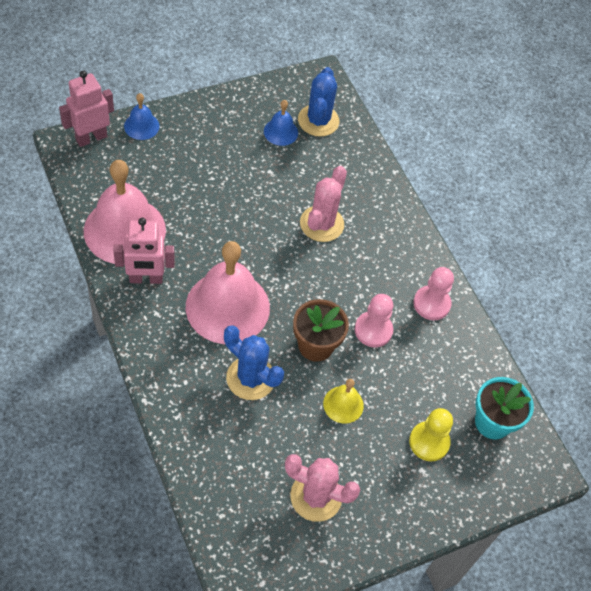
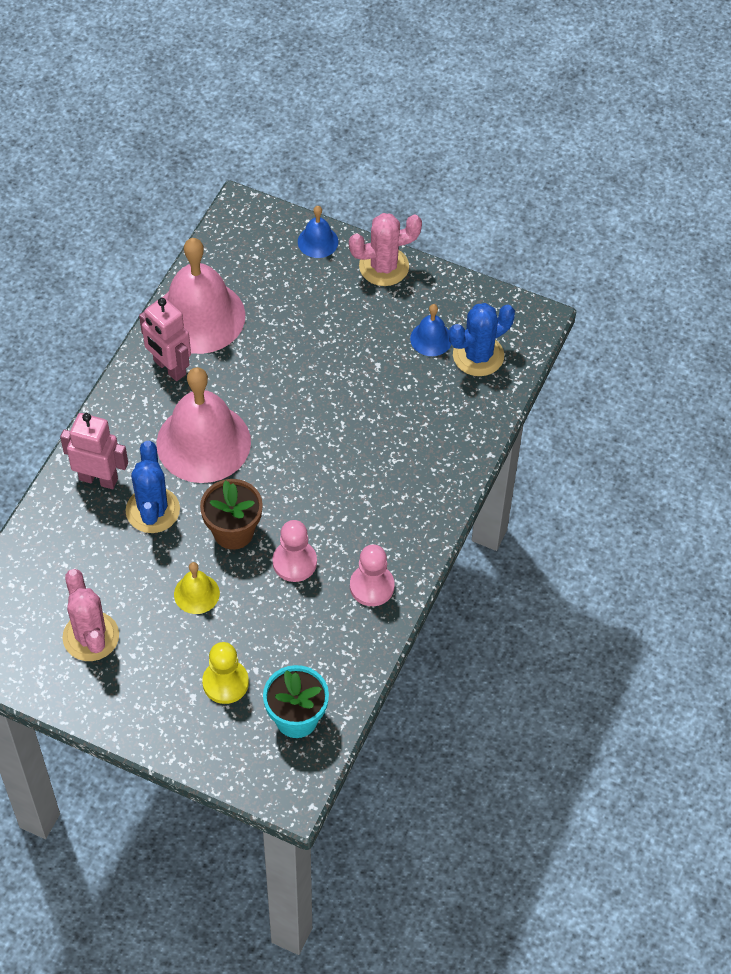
camera: 55 degrees right, 0 degrees up
pink robot [59,71,114,147] -> pink robot moved to [60,413,128,489]
pink cactus [300,166,347,242] -> pink cactus moved to [349,213,422,286]

